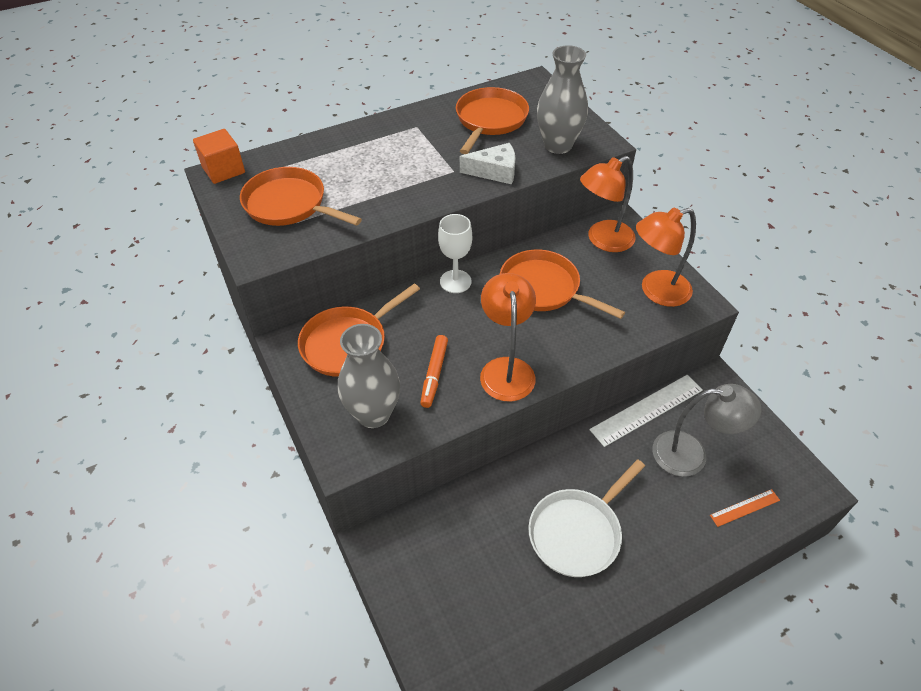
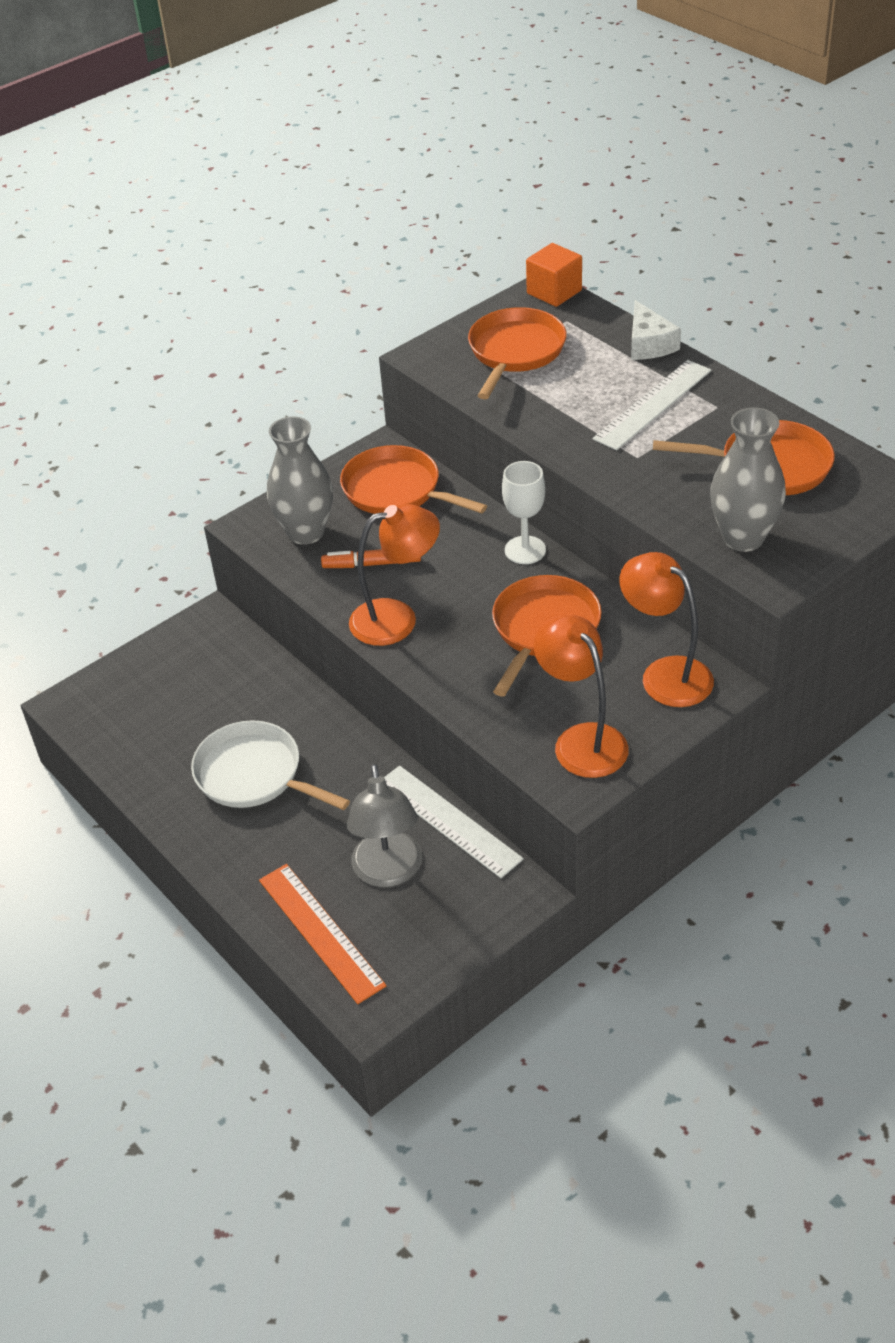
camera: 80 degrees right, 5 degrees down
white cheese [460,143,515,184] -> white cheese moved to [631,300,681,360]
orange ruler [710,489,780,527] -> orange ruler [259,864,386,1004], size x1.88
none -> white ruler [593,360,711,450]

